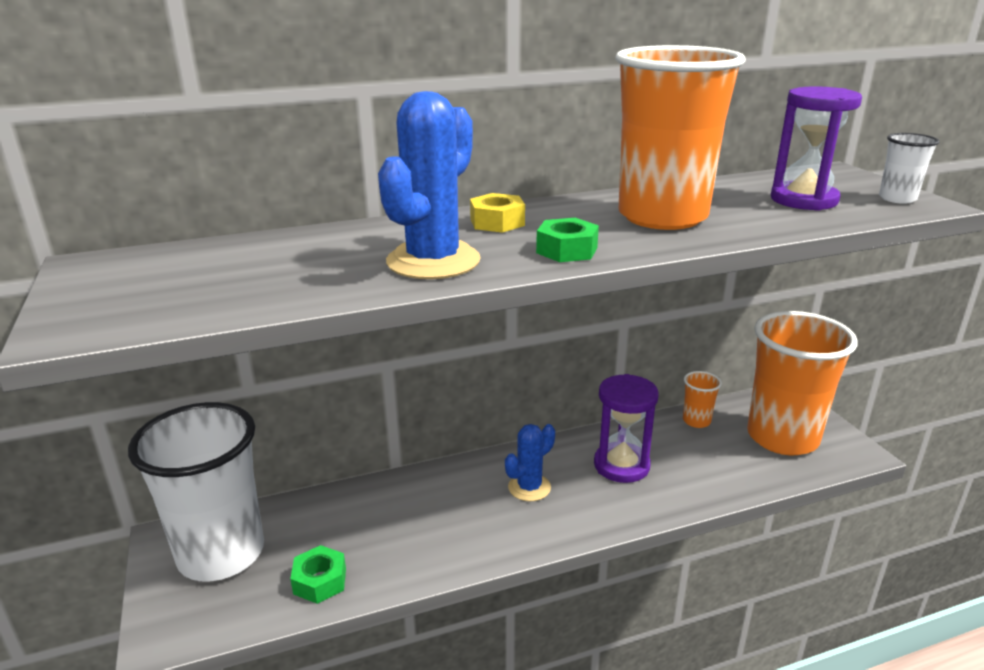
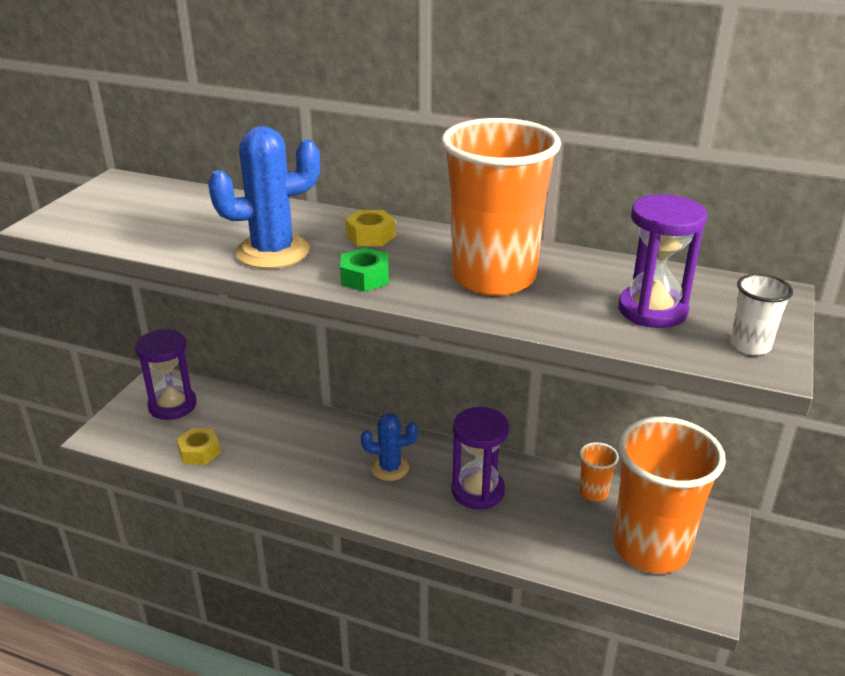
camera: 40 degrees right, 5 degrees up
white cup [128,402,264,581] -> purple hourglass [135,329,197,420]
green nut [290,545,346,604] -> yellow nut [177,428,221,465]

